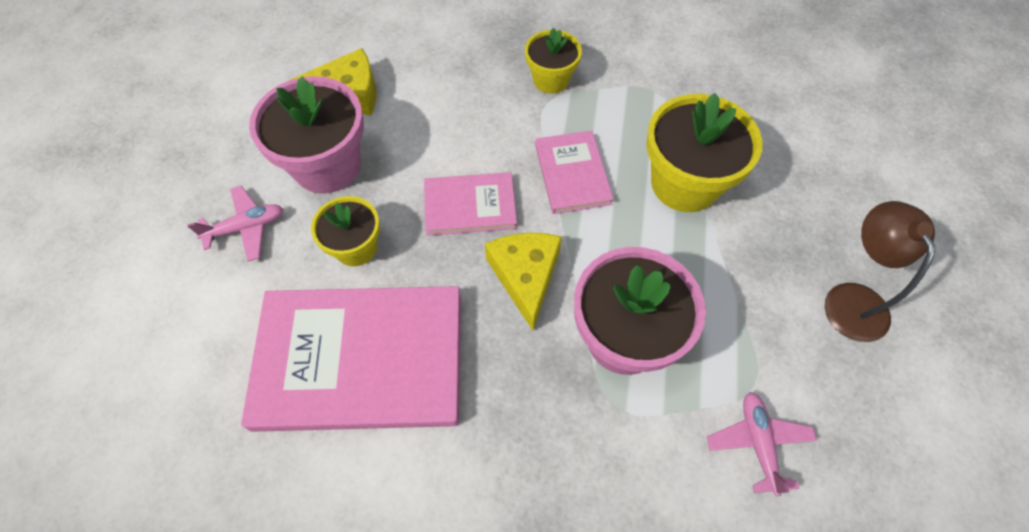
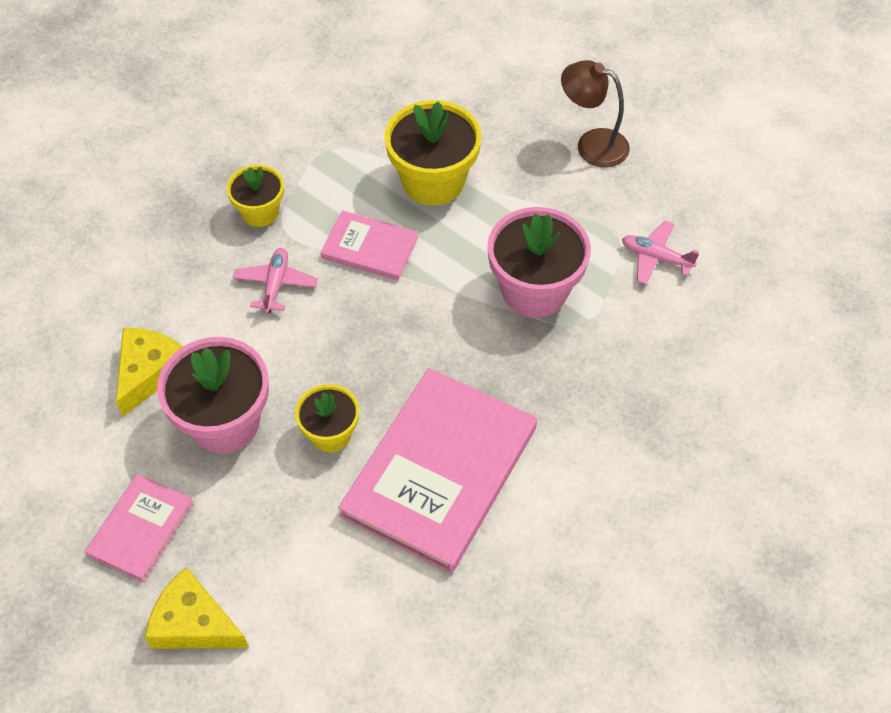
camera: 60 degrees left, 5 degrees down
pink plane [188,186,283,262] -> pink plane moved to [233,248,318,313]
pink book [424,172,517,236] -> pink book moved to [85,474,194,582]
yellow cheese [485,233,562,331] -> yellow cheese moved to [145,567,249,649]

